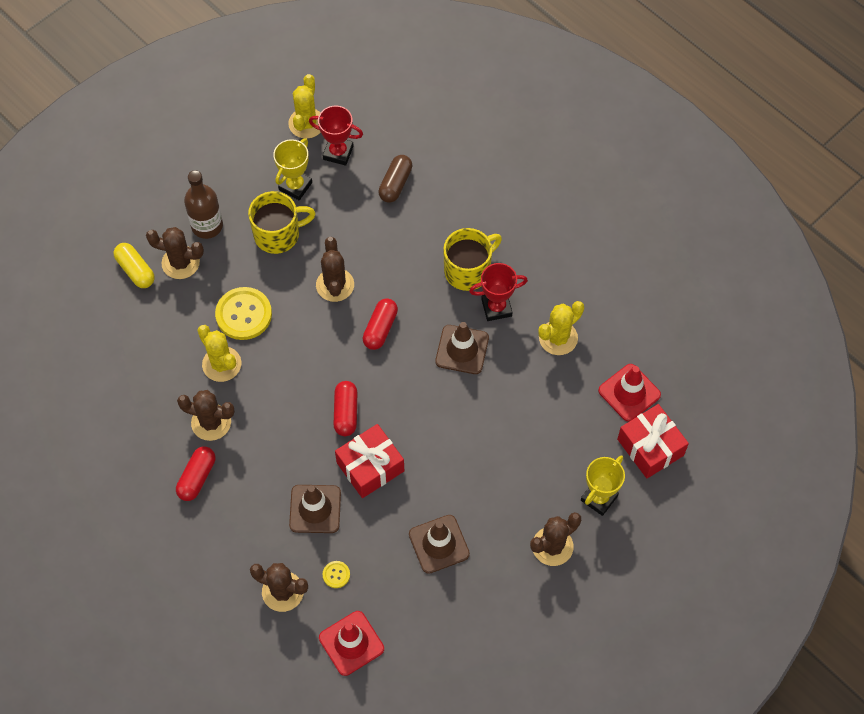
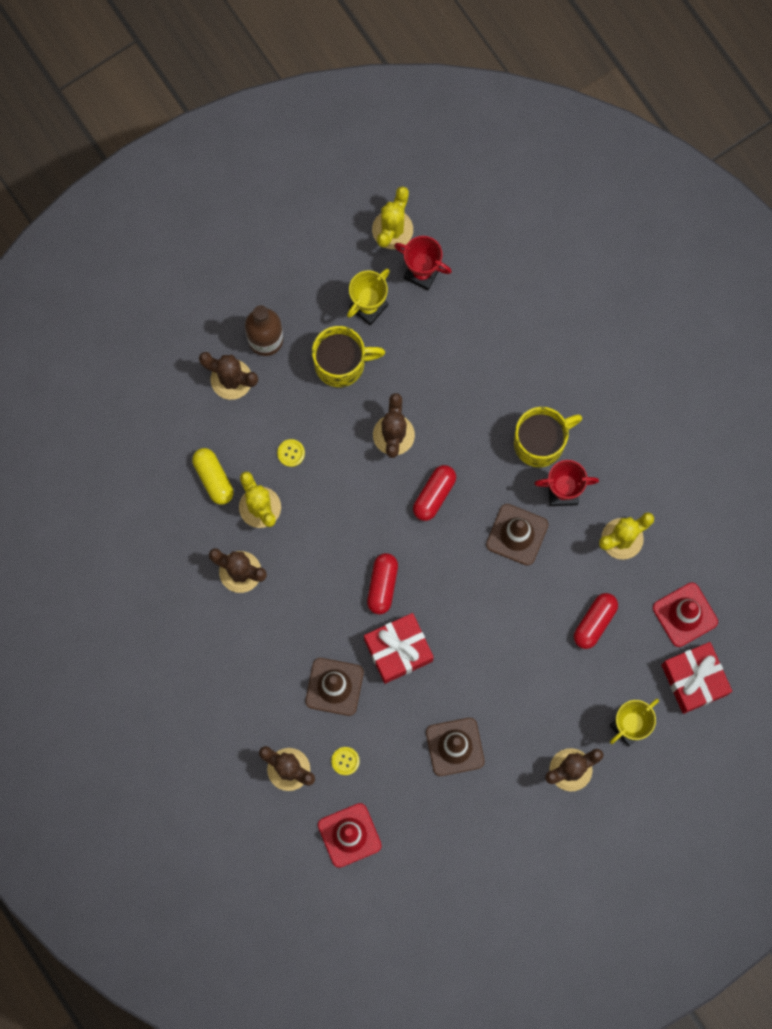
camera: 10 degrees right, 15 degrees up
yellow capsule [113,243,155,288] -> yellow capsule moved to [192,448,233,505]
red capsule [176,446,215,501] -> red capsule moved to [574,593,618,649]
yellow button [215,287,272,340] -> yellow button [277,439,305,467], size x0.45
brown capsule [378,155,412,203] -> none

